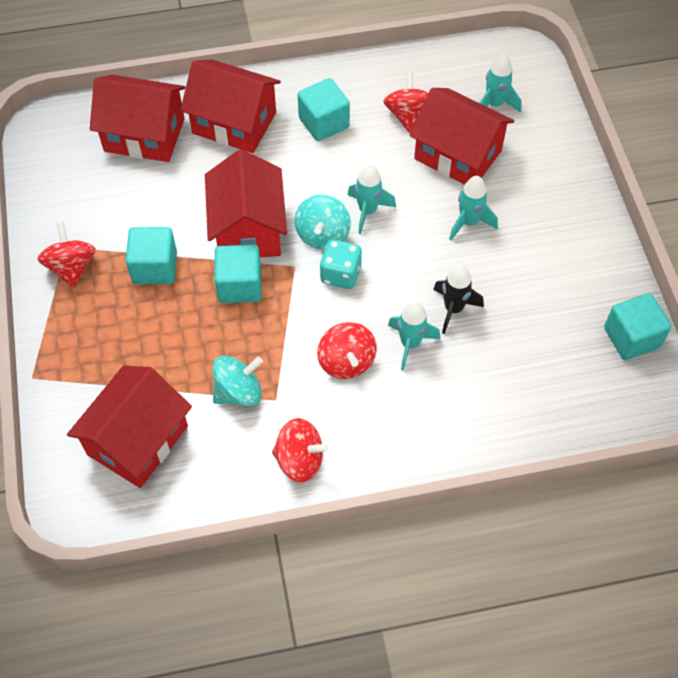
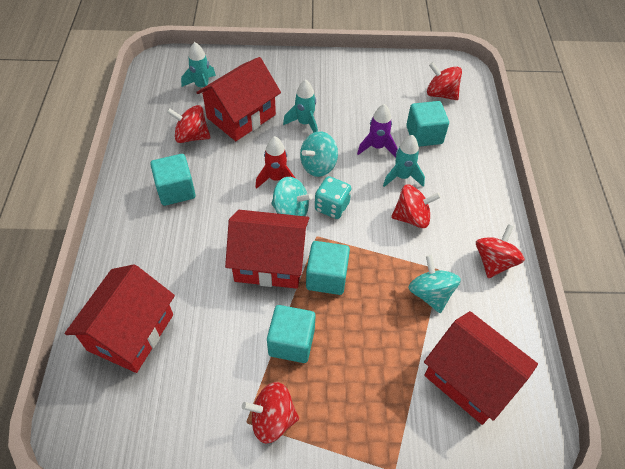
camera: 80 degrees left, 5 degrees down
red house [180,60,281,153] -> none
turquoise rocket [348,164,396,234] -> red rocket [255,136,295,189]
black rocket [433,265,484,334] -> purple rocket [357,104,397,157]
turquoise cube [604,293,671,360] -> turquoise cube moved to [406,101,449,147]
none -> turquoise spinning top [300,131,338,177]
none -> red spinning top [427,62,462,100]

